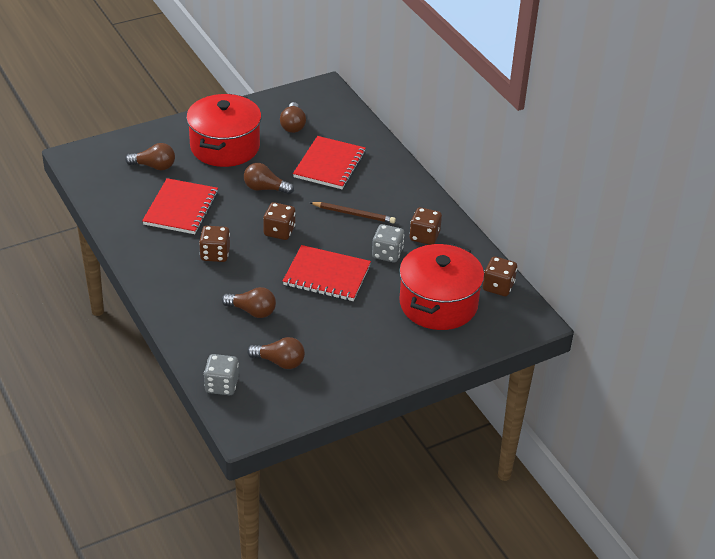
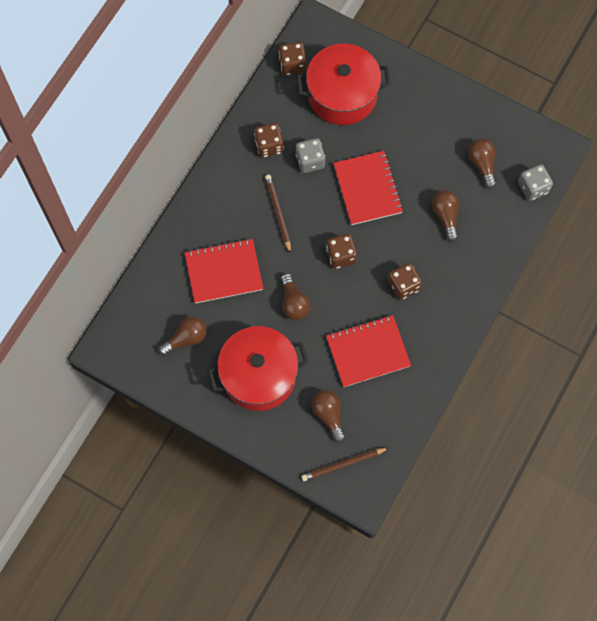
camera: 120 degrees left, 30 degrees up
none -> brown pencil [301,448,389,481]

